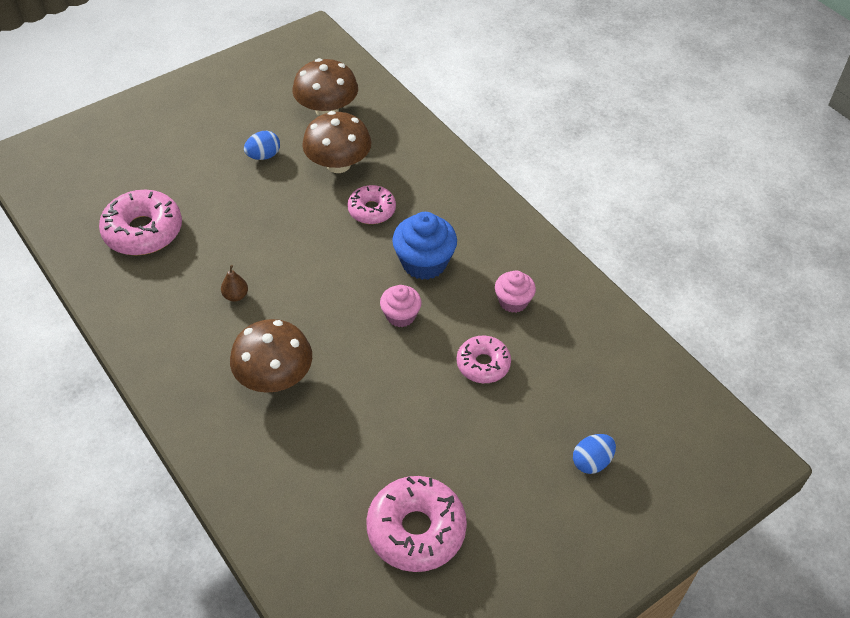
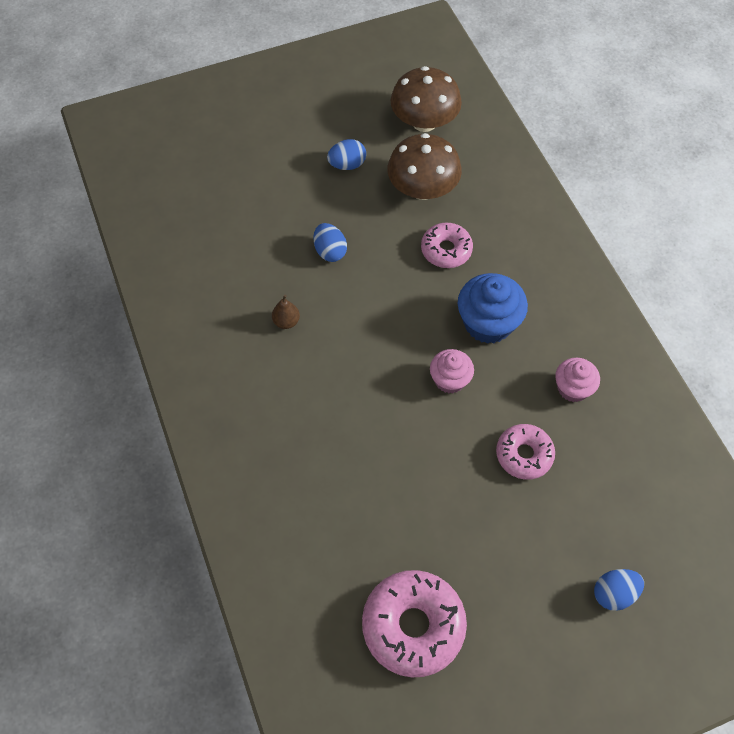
camera: 15 degrees right, 10 degrees up
pink donut [99,190,182,255] -> none
brown mushroom [230,319,312,393] -> none
none -> blue egg [313,223,347,262]

